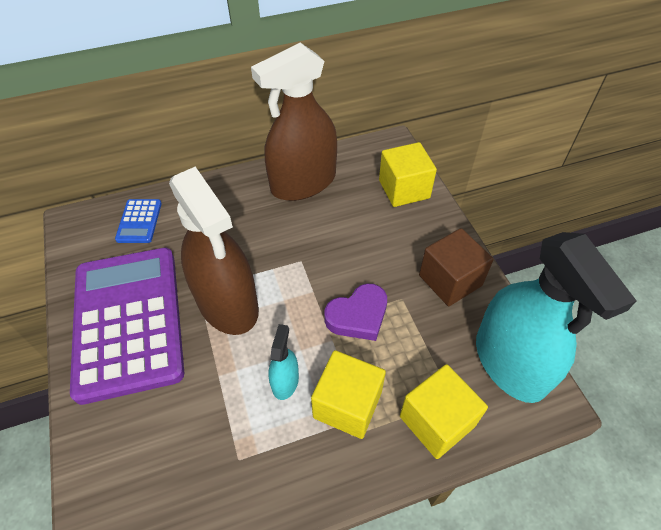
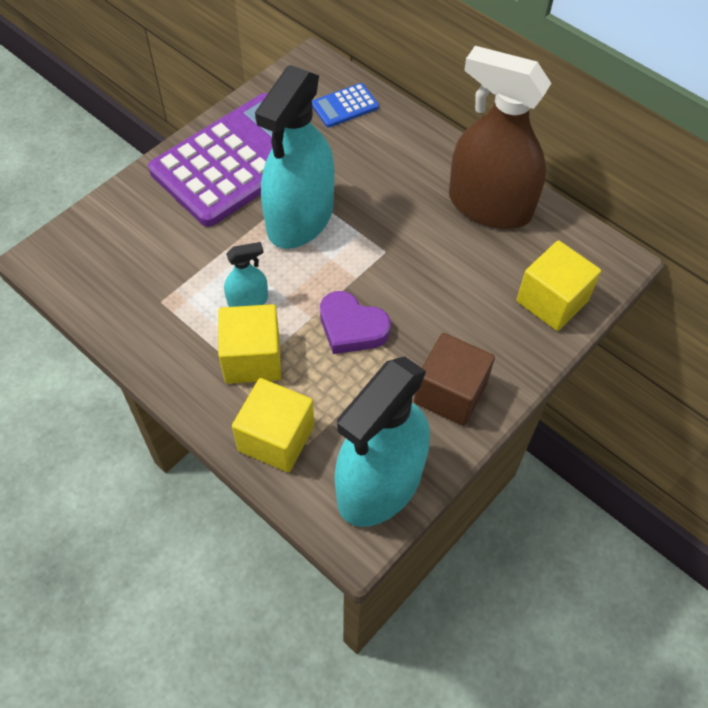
camera: 60 degrees right, 5 degrees up
brown spray bottle [169,167,259,335] -> turquoise spray bottle [255,65,334,249]

